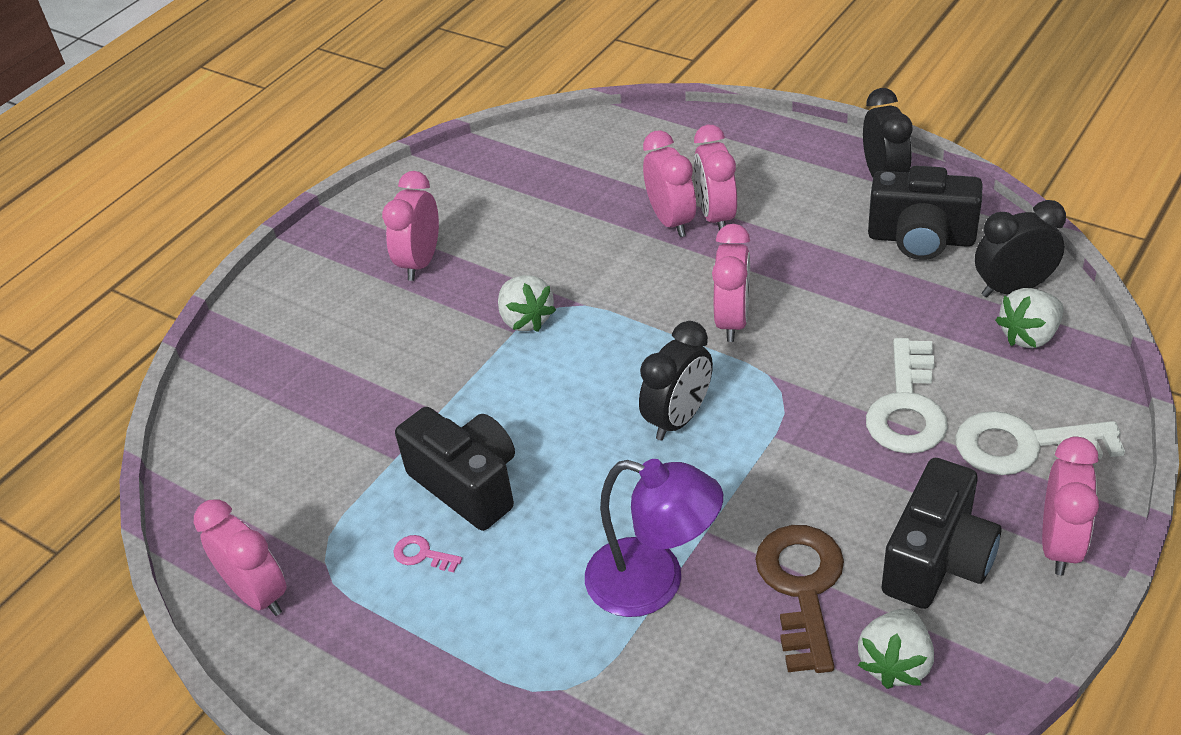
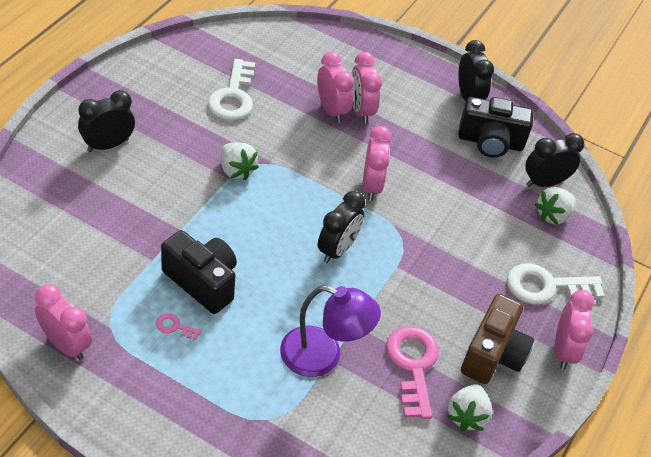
camera: 15 degrees left, 5 degrees up
pink clock [382,171,439,281] -> none
brown key [755,525,844,673] -> pink key [386,326,439,419]
white key [866,338,948,454] -> white key moved to [208,59,255,120]
black camera [882,458,1001,609] -> brown camera [461,294,534,384]
none -> black clock [78,90,135,152]

